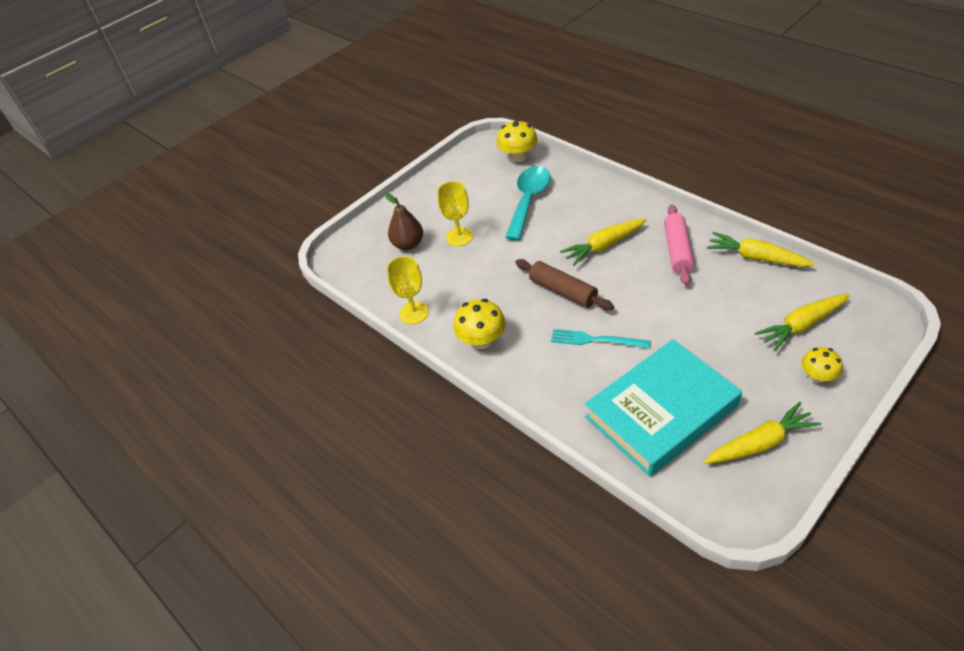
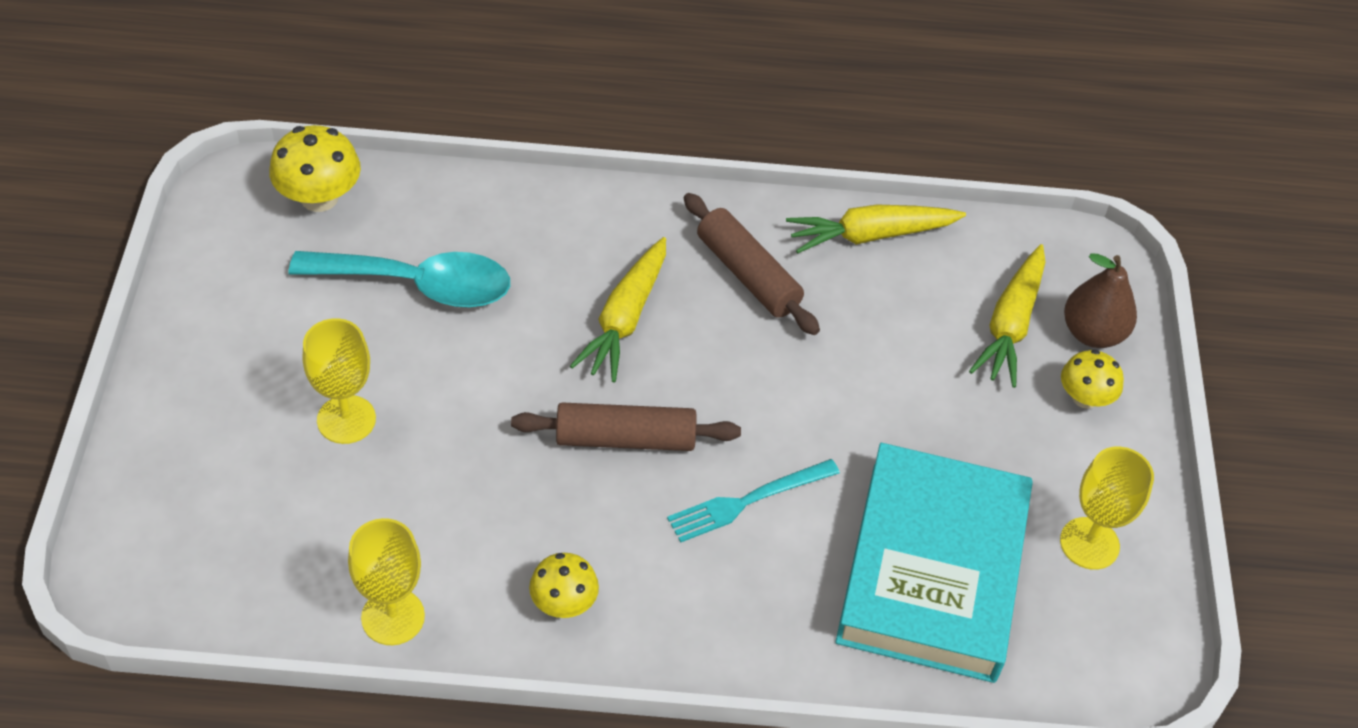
camera: 50 degrees left, 5 degrees up
brown pear [384,193,423,250] -> brown pear moved to [1064,253,1137,348]
yellow mushroom [453,299,506,349] -> yellow mushroom [529,553,599,618], size x0.66
turquoise spoon [505,166,551,241] -> turquoise spoon turned 120 degrees clockwise [289,251,510,308]
pink rolling pin [664,205,694,285] -> brown rolling pin [684,193,820,335]
yellow carrot [704,402,821,464] -> yellow goblet [1060,447,1154,570]

